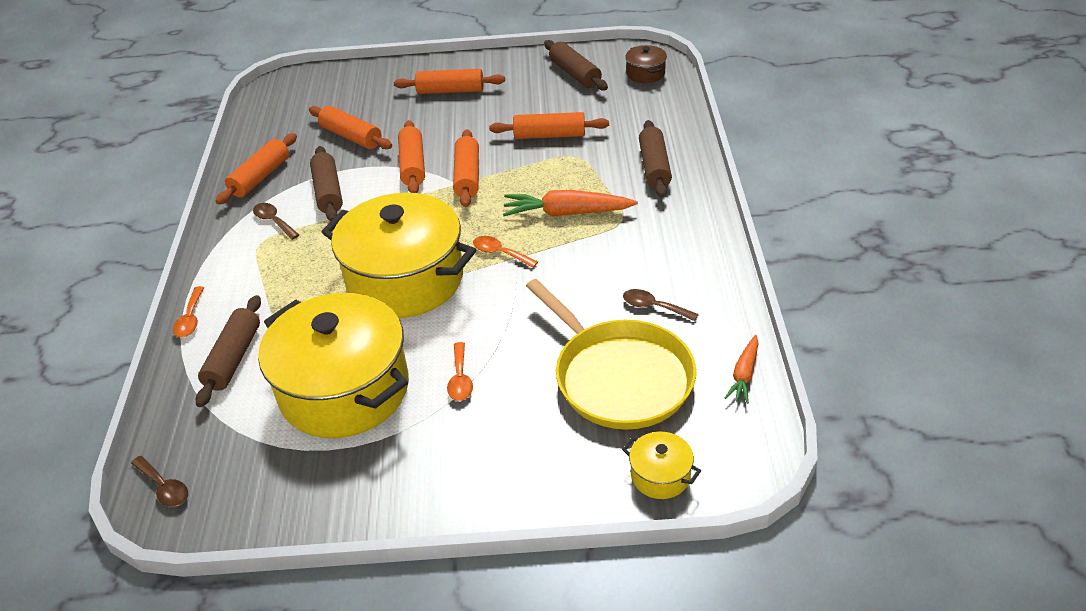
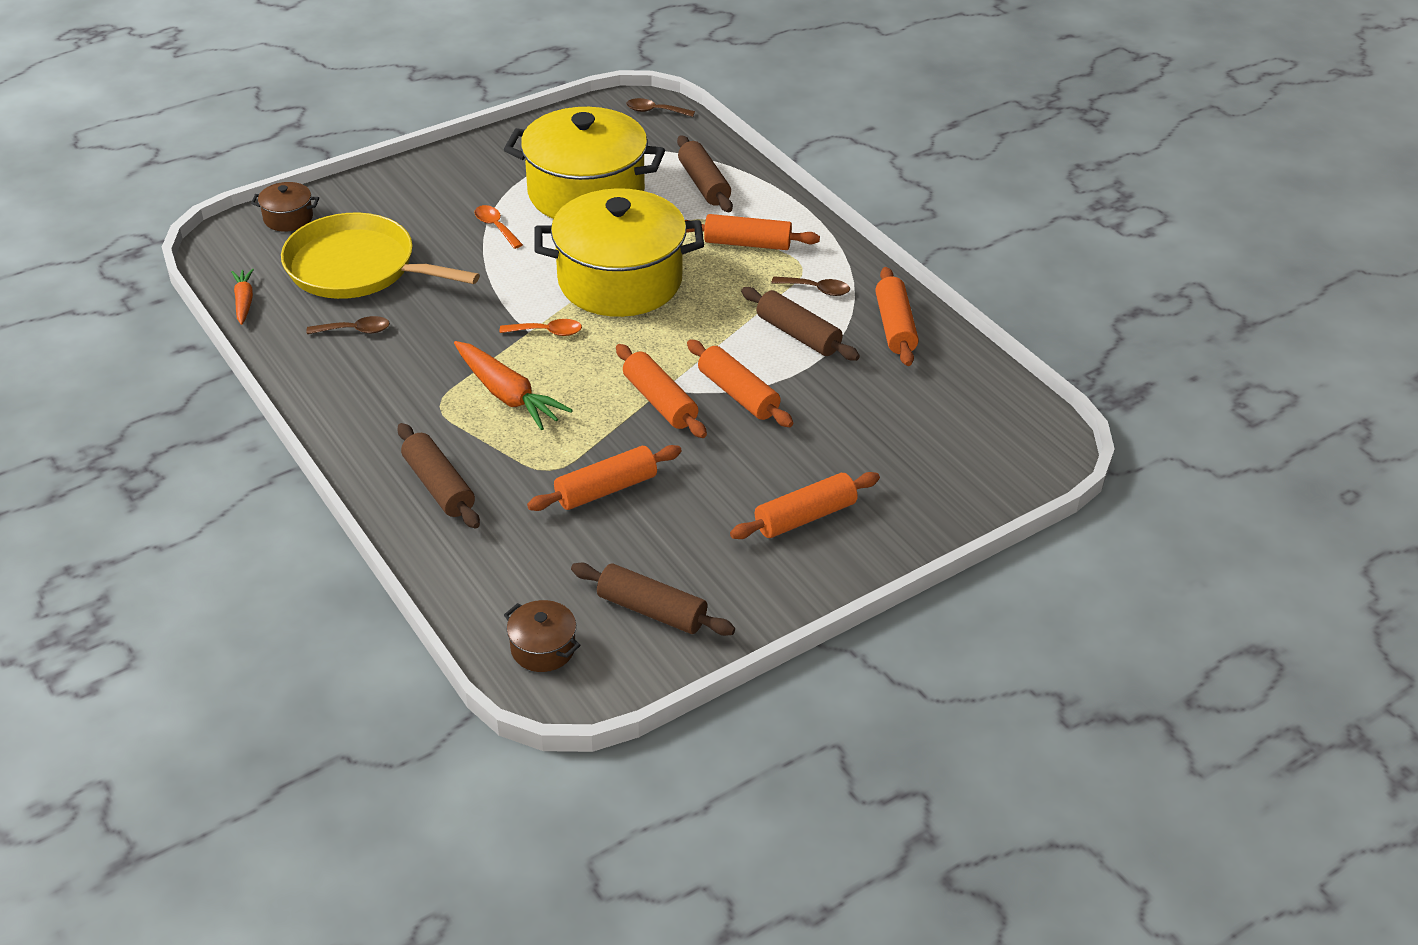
camera: 145 degrees right, 0 degrees up
orange spoon [173,286,204,337] -> none
orange rolling pin [309,106,392,149] -> orange rolling pin moved to [685,214,820,250]
orange carrot [503,190,638,216] -> orange carrot turned 75 degrees clockwise [454,341,573,430]
yellow pot [622,432,701,499] -> brown pot [251,182,319,231]

